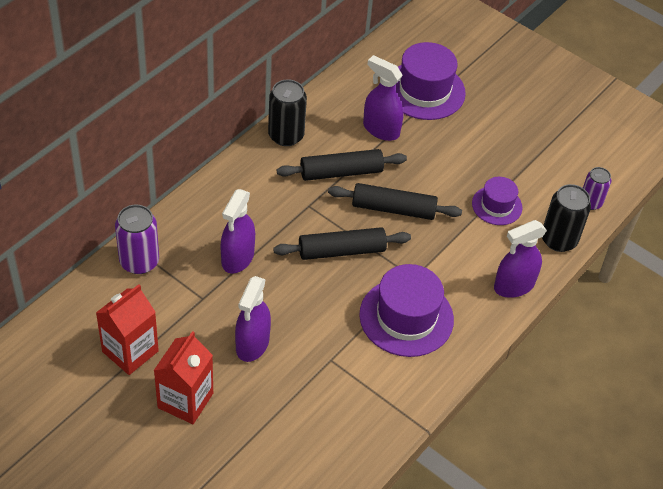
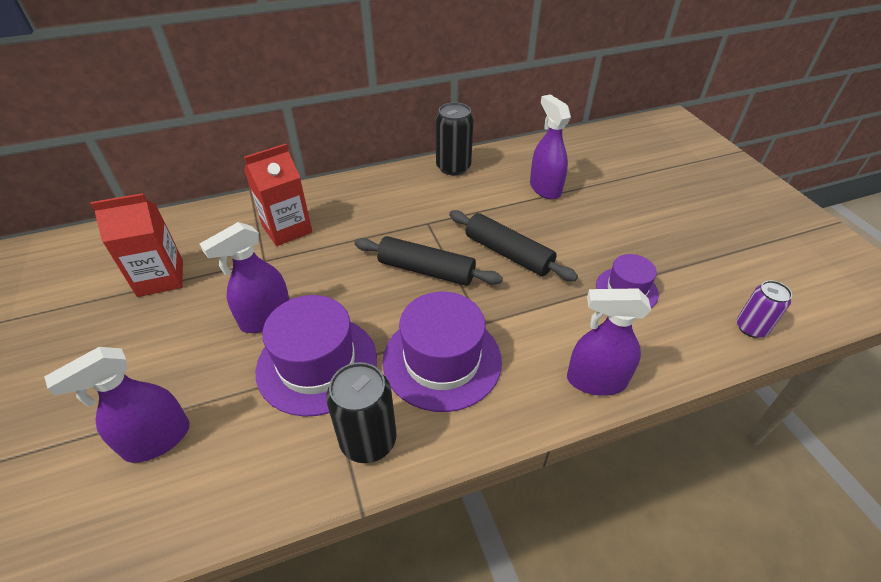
camera: 35 degrees right, 5 degrees down
purple can [115,205,159,274] -> none
red carton [154,331,213,424] -> red carton moved to [244,144,312,246]
purple spray bottle [221,189,255,273] -> purple spray bottle moved to [44,347,190,463]
black rolling pin [277,149,407,181] -> none
purple hat [395,42,466,120] -> purple hat moved to [256,295,377,417]
black can [542,184,591,252] -> black can moved to [326,362,397,463]

